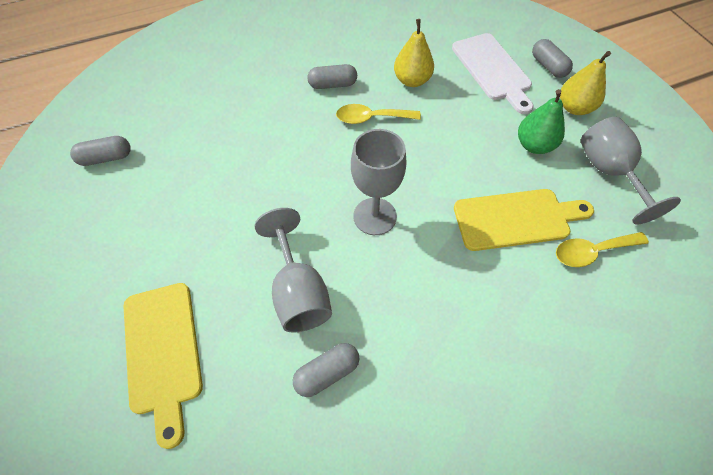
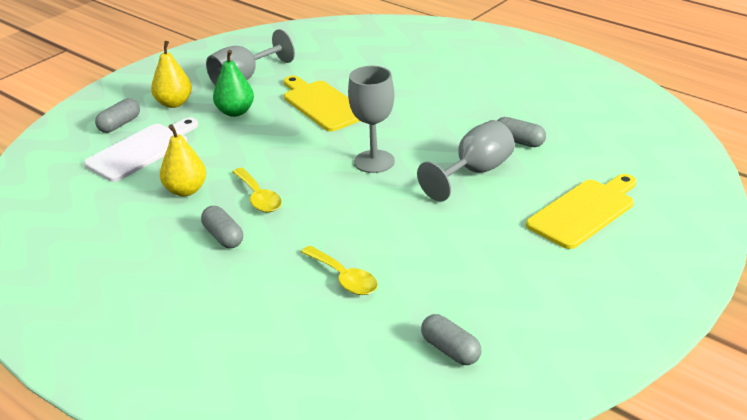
camera: 115 degrees left, 25 degrees down
yellow spoon [556,232,649,267] -> yellow spoon moved to [301,246,378,295]

